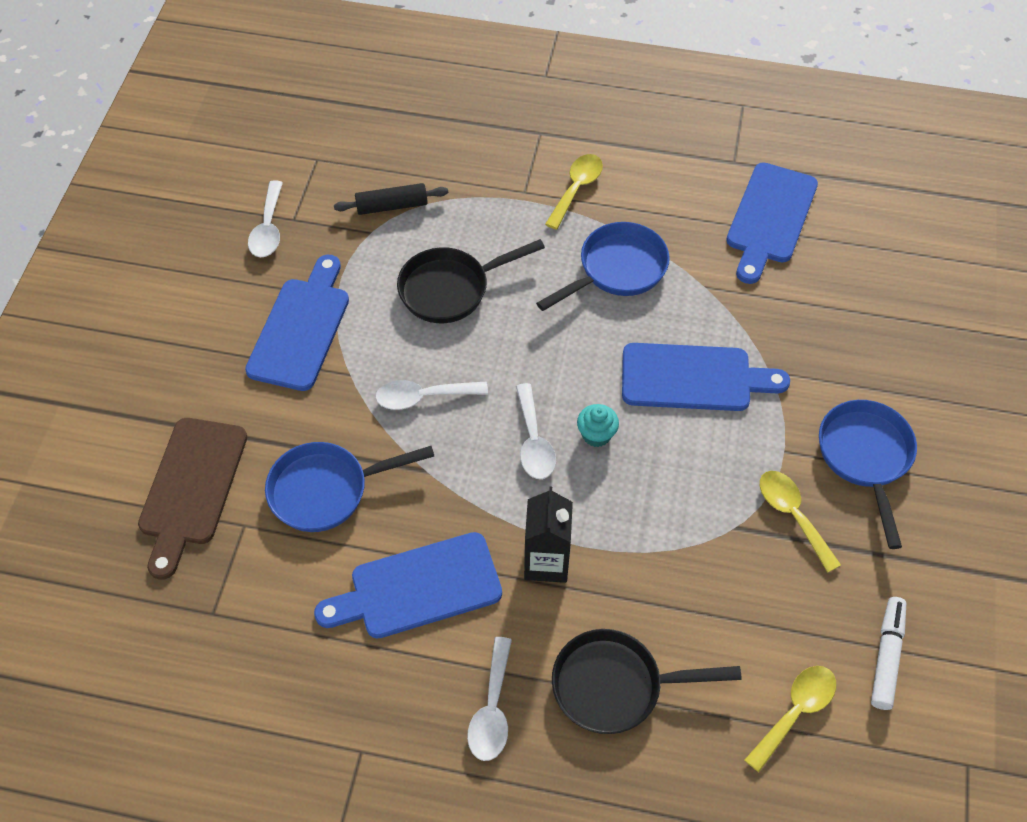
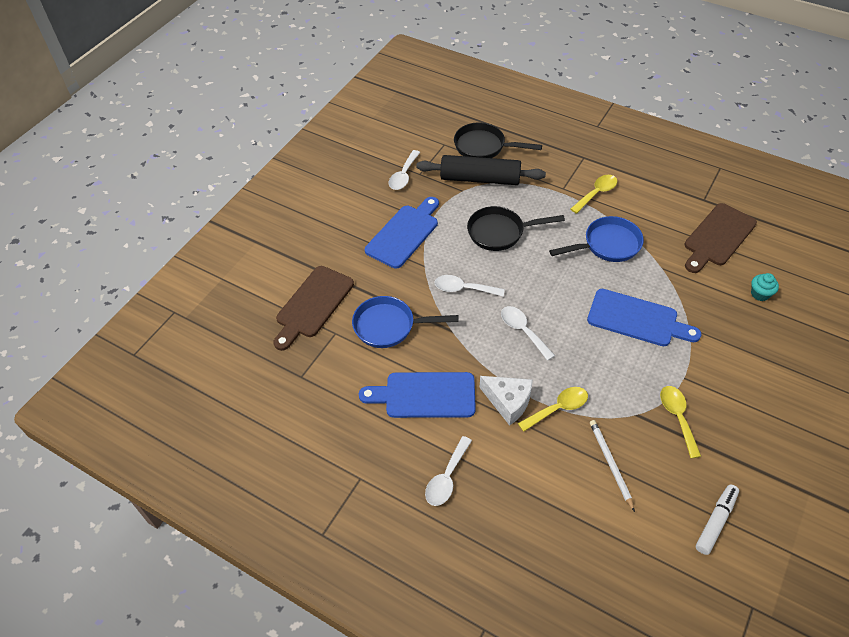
camera: 20 degrees right, 5 degrees down
black rolling pin [334,183,448,215] -> black rolling pin [416,155,546,185], size x1.80
white spoon [516,383,556,479] -> white spoon turned 135 degrees clockwise [501,306,555,361]
black carton [524,487,573,583] -> white cheese [479,376,533,426]
black pan [552,629,742,734] -> black pan moved to [454,123,542,158]
turquoise cupcake [577,404,619,447] -> turquoise cupcake moved to [751,273,779,301]
blue cutting board [726,162,818,284] -> brown cutting board [684,203,757,273]
yellow spoon [745,666,836,772] -> yellow spoon moved to [518,387,588,432]
blue pan [819,400,917,549] -> none
none -> white pencil [590,420,635,512]

